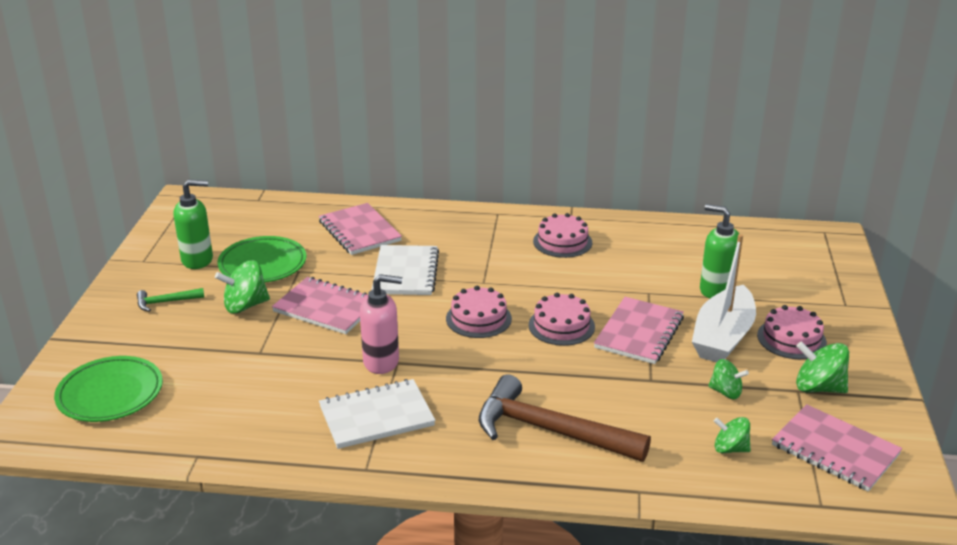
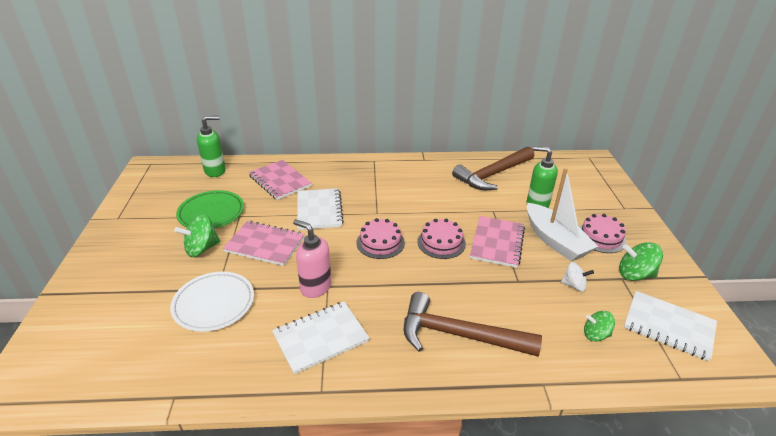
camera: 10 degrees left, 5 degrees up
green plate [54,356,163,422] -> none
green hammer [137,288,204,312] -> none
green soap dispenser [174,180,213,269] -> green soap dispenser moved to [197,116,226,177]
pink soap dispenser [360,274,402,374] -> pink soap dispenser turned 135 degrees counterclockwise [293,219,331,298]
pink cake [533,213,592,258] -> none
white boat [692,234,756,362] -> white boat turned 45 degrees counterclockwise [527,168,599,262]
green spinning top [708,359,749,399] -> white spinning top [561,262,594,292]
pink notebook [772,404,902,492] -> white notebook [624,291,717,361]
none -> white plate [170,272,254,332]
none -> brown hammer [452,147,534,190]

